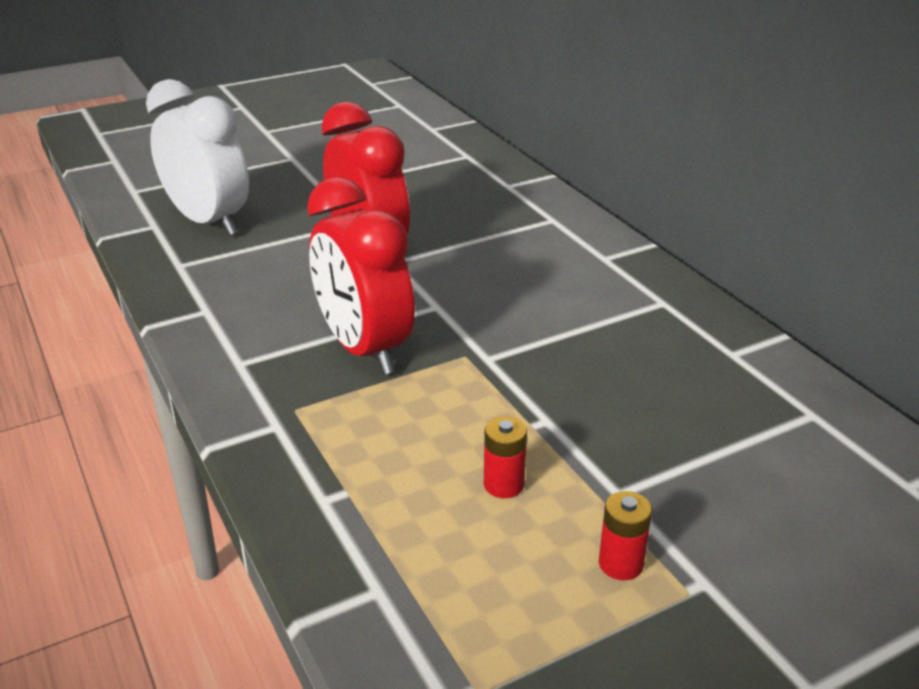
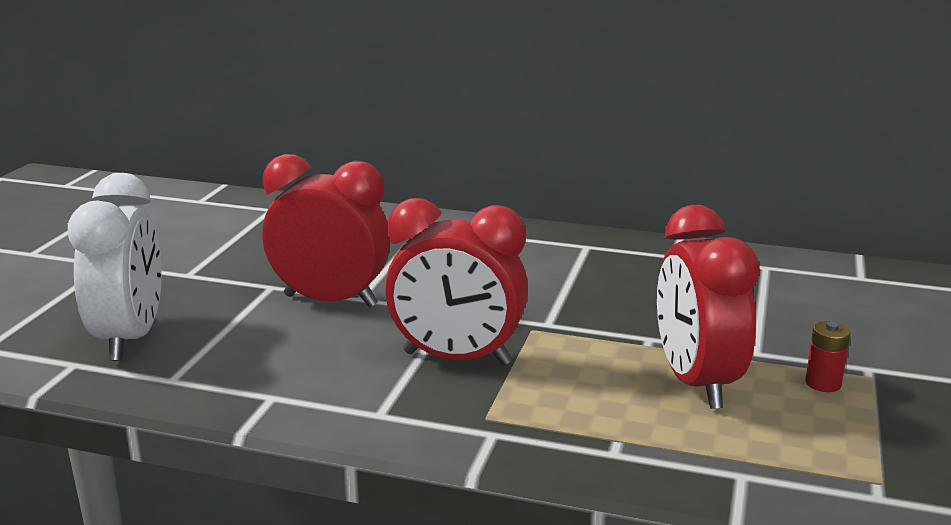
camera: 45 degrees left, 10 degrees down
white clock [146,79,249,236] -> white clock turned 90 degrees clockwise [68,173,162,361]
red battery [484,416,527,498] -> red clock [657,205,760,409]

